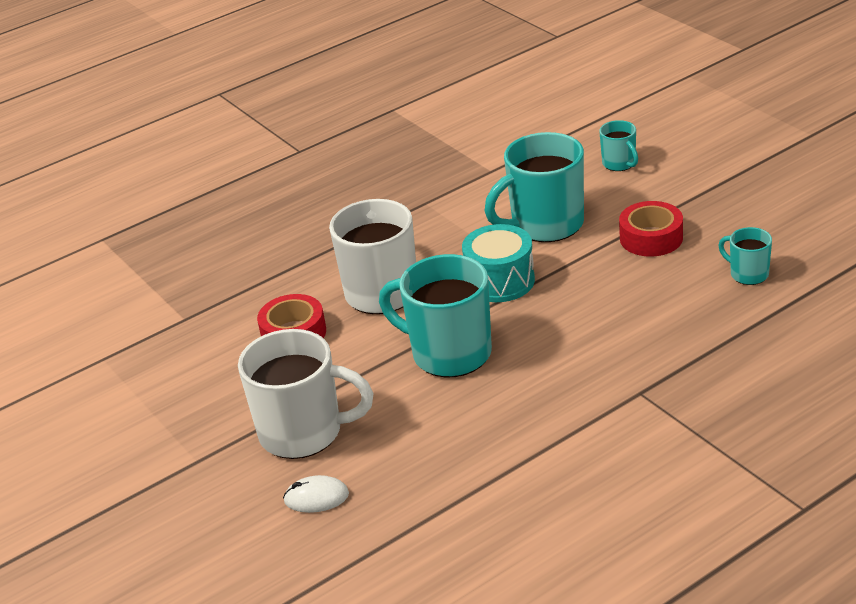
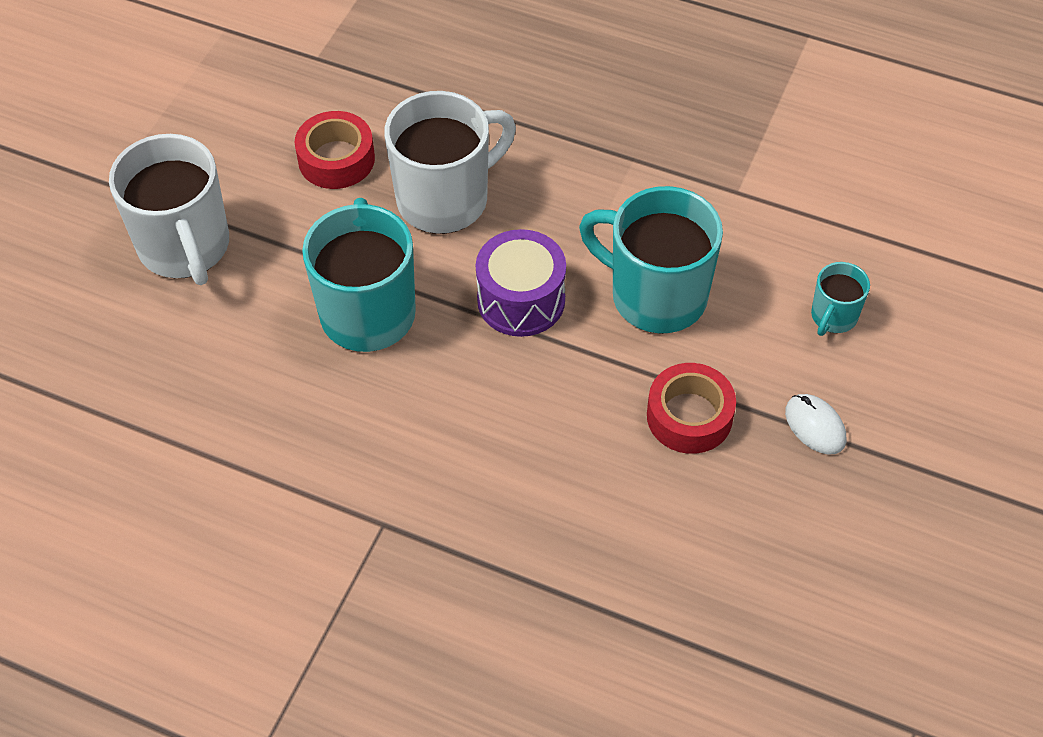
camera: 55 degrees right, 20 degrees up
white mouse [283,475,349,513] -> white mouse moved to [785,394,846,454]
turquoise drum [462,224,535,302] -> purple drum [476,229,566,337]
turquoise mug [718,227,772,285] -> none

